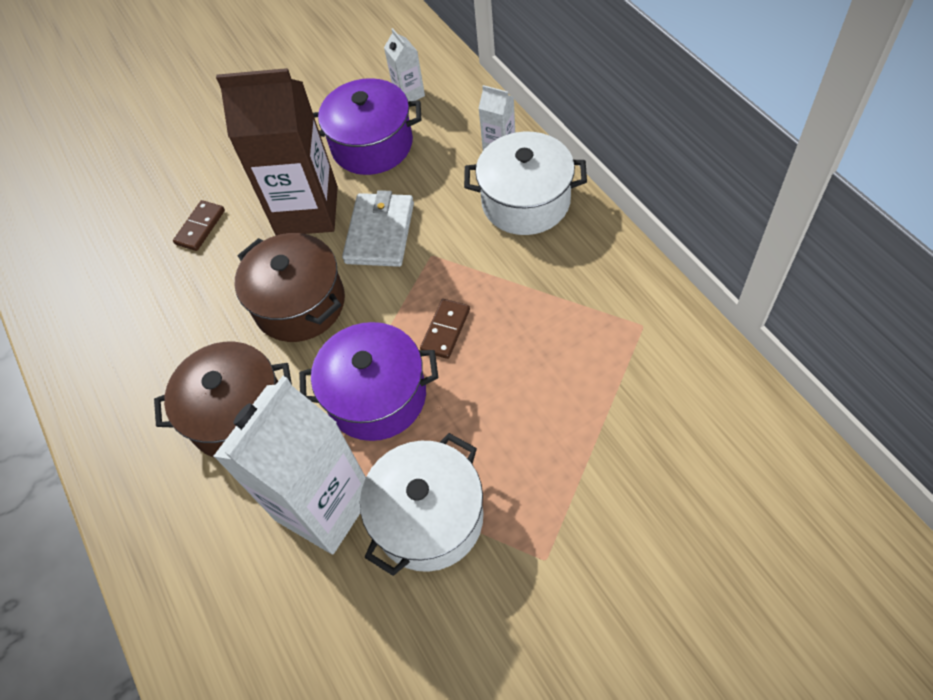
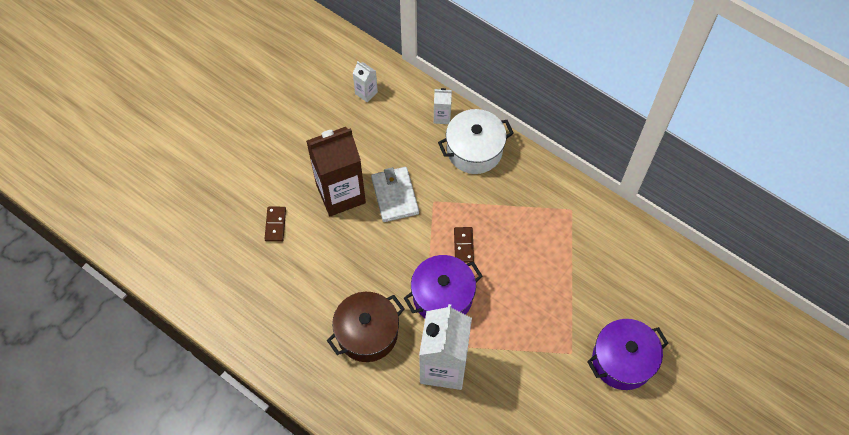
camera: 30 degrees left, 5 degrees up
brown pot [235,233,345,342] -> none
purple pot [313,78,421,175] -> purple pot moved to [587,319,669,390]
white pot [360,433,483,576] -> none

